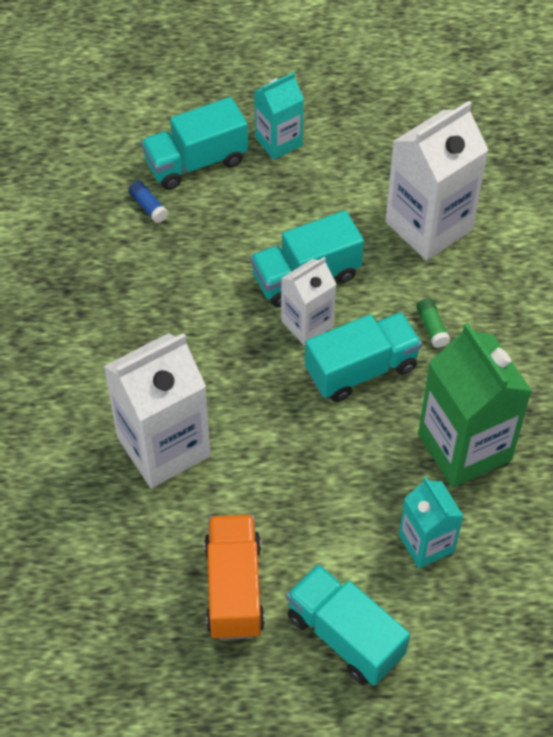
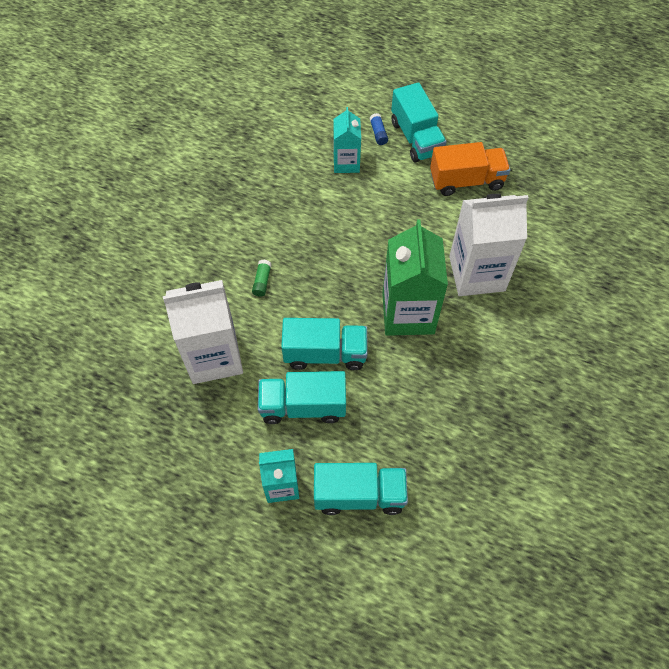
camera: 155 degrees left, 5 degrees up
blue glue stick [128,181,168,223] -> blue glue stick moved to [370,113,388,145]
orange truck [204,514,265,640] -> orange truck turned 120 degrees counterclockwise [430,142,510,196]
white carton [281,257,337,346] -> none
turquoise truck [305,312,422,402] -> turquoise truck moved to [258,371,346,424]
green carton [418,323,532,488] -> green carton moved to [382,220,448,336]

